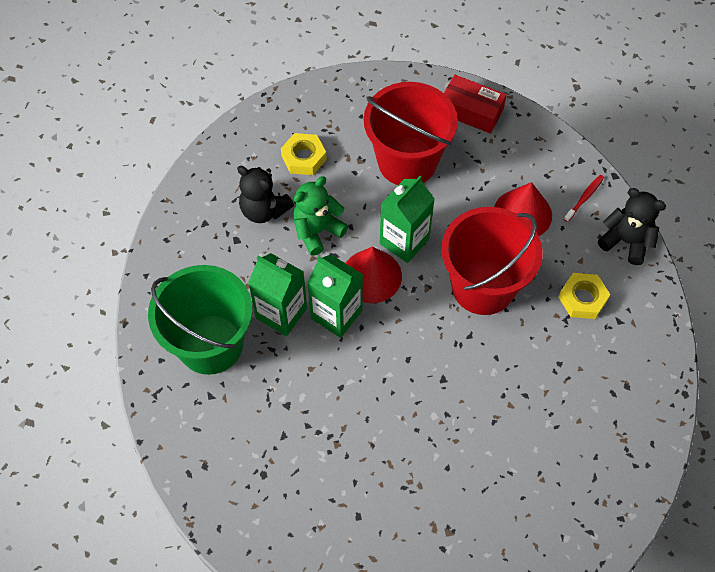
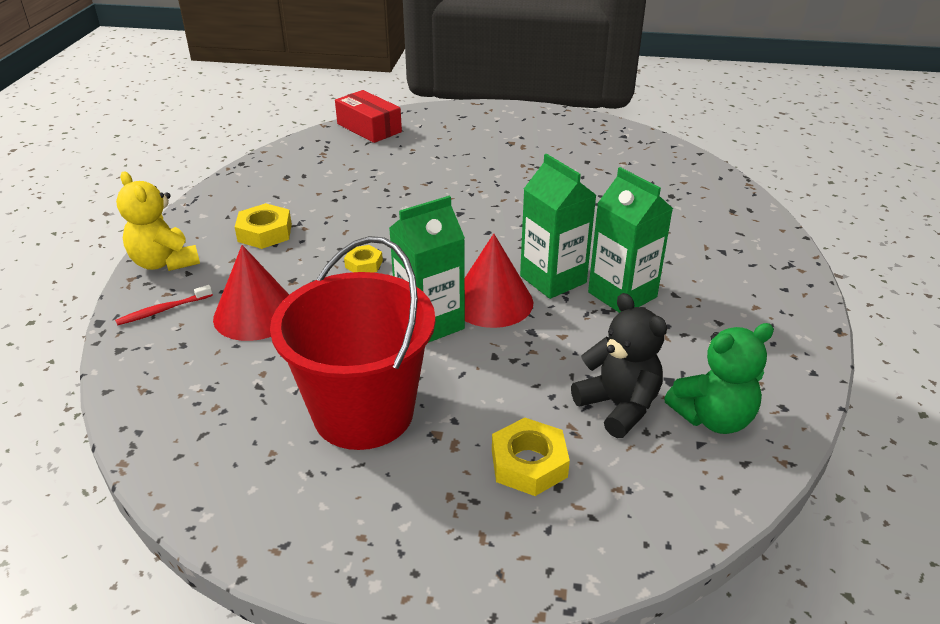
camera: 160 degrees left, 25 degrees down
green bucket [148,265,252,375] -> none
green teddy bear [293,176,348,256] -> green teddy bear moved to [664,323,774,434]
red bucket [441,207,543,315] -> yellow nut [344,245,383,273]
red box [444,75,507,134] -> red box moved to [335,90,402,143]
black teddy bear [598,188,666,265] -> yellow teddy bear [116,171,200,271]

